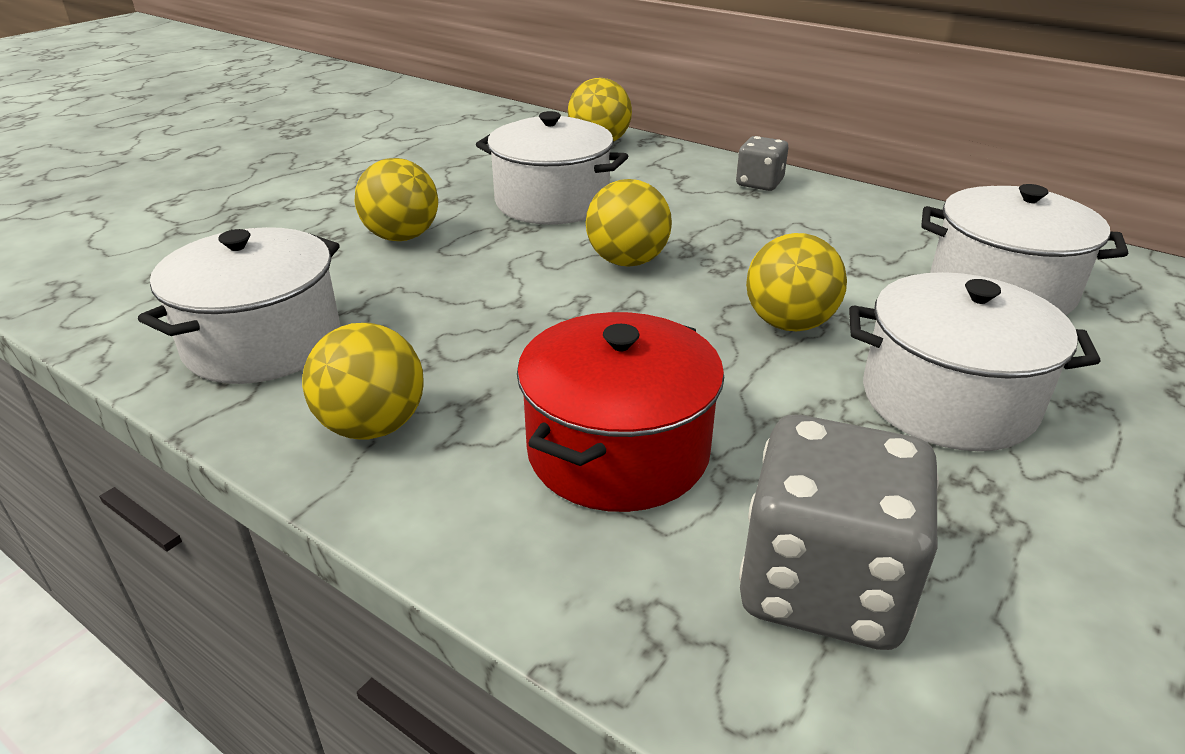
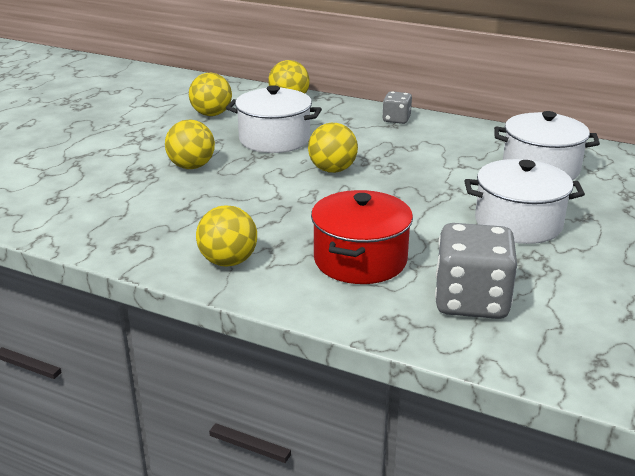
camera: 10 degrees left, 5 degrees down
white pot [138,227,340,384] -> none
yellow ball [746,233,847,331] -> yellow ball moved to [189,73,232,116]

